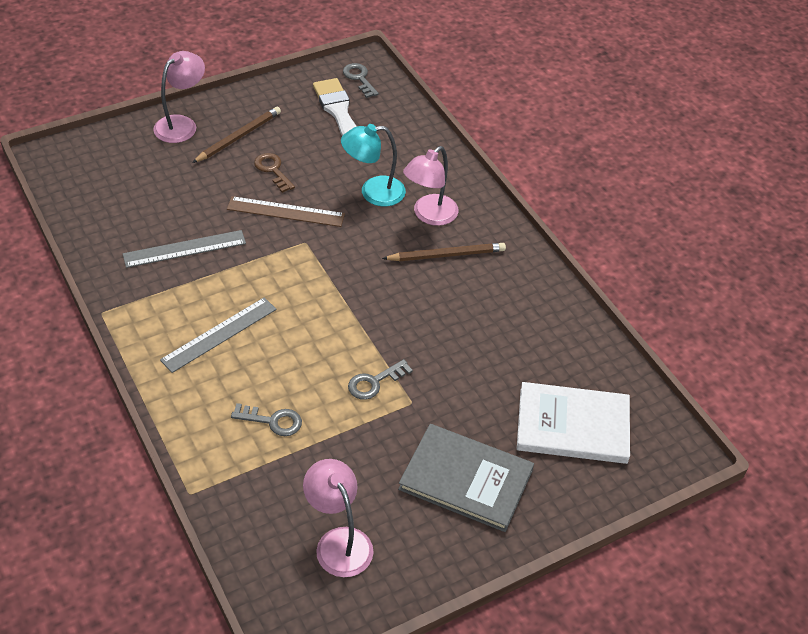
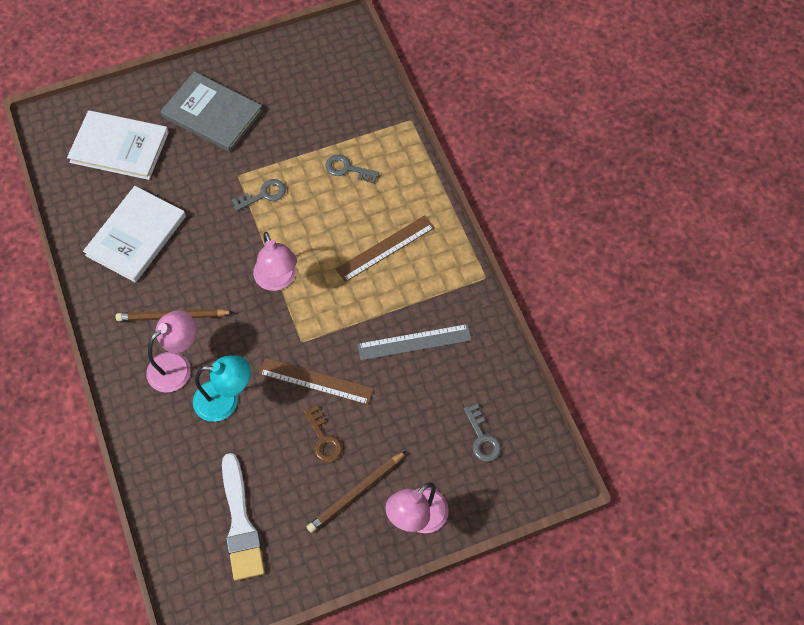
camera: 170 degrees left, 15 degrees up
grey ruler [160,297,277,373] -> brown ruler [336,215,435,282]
pink lamp [303,459,374,577] -> pink lamp moved to [253,232,297,291]
grey key [343,63,379,98] -> grey key moved to [464,404,501,462]
none -> white book [83,186,186,283]

